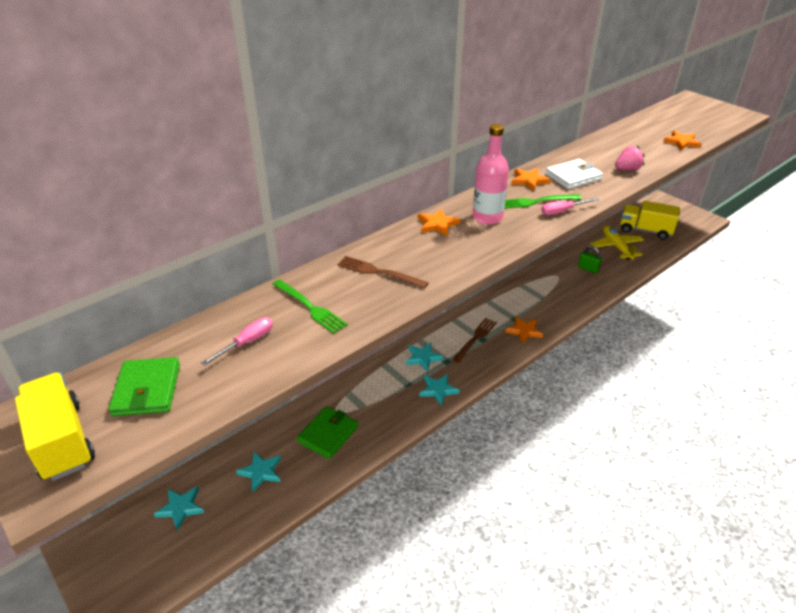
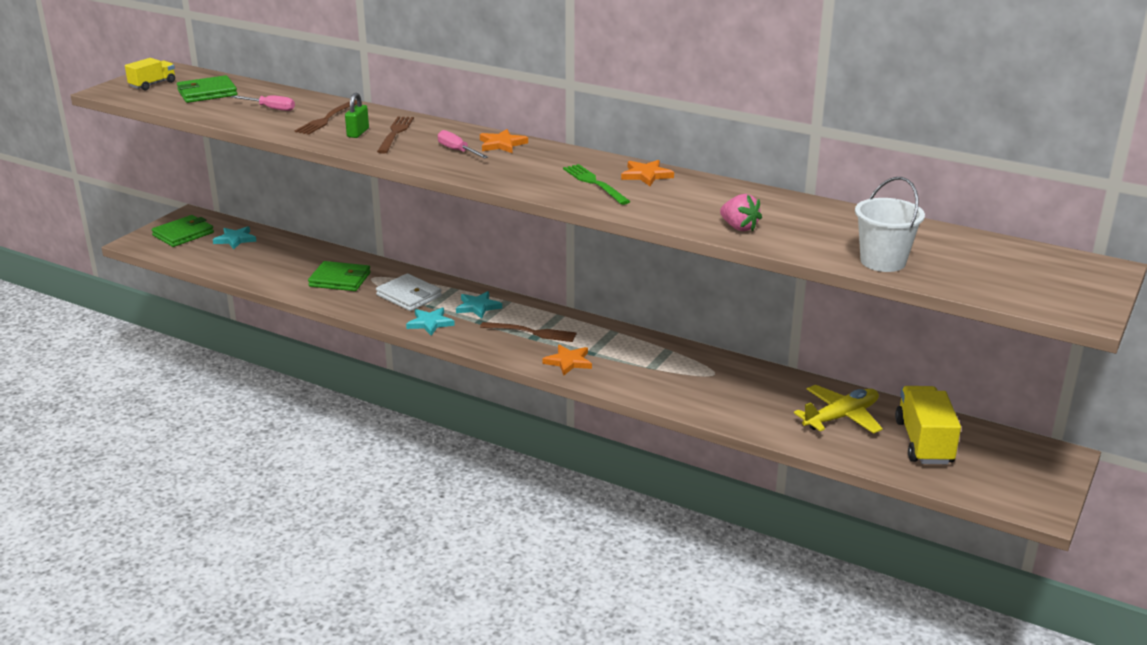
camera: 70 degrees right, 10 degrees down
yellow truck [15,373,95,481] -> yellow truck [125,58,175,91], size x0.59
turquoise star [236,452,281,492] -> none
green fork [272,279,348,334] -> brown fork [295,100,357,135]
pink bottle [473,124,509,225] -> none
pink screwdriver [541,198,599,215] -> pink screwdriver moved to [438,130,488,158]
white wallet [545,159,603,189] -> white wallet moved to [376,273,442,311]
green padlock [578,246,602,273] -> green padlock moved to [345,93,369,138]
orange star [663,131,702,150] -> white bucket [855,177,925,272]
none -> green wallet [152,215,214,247]

